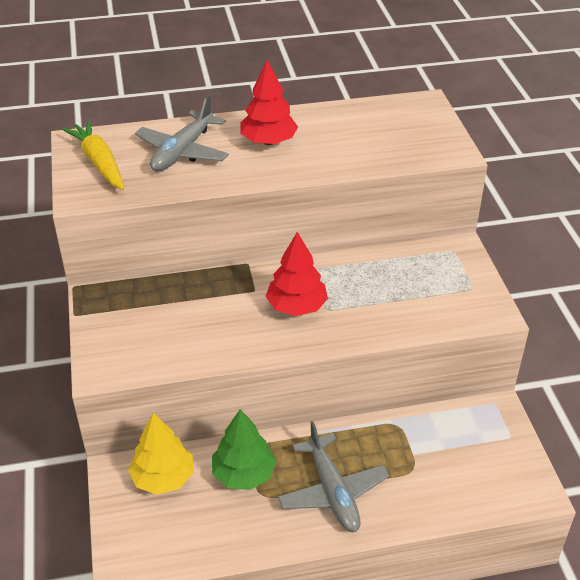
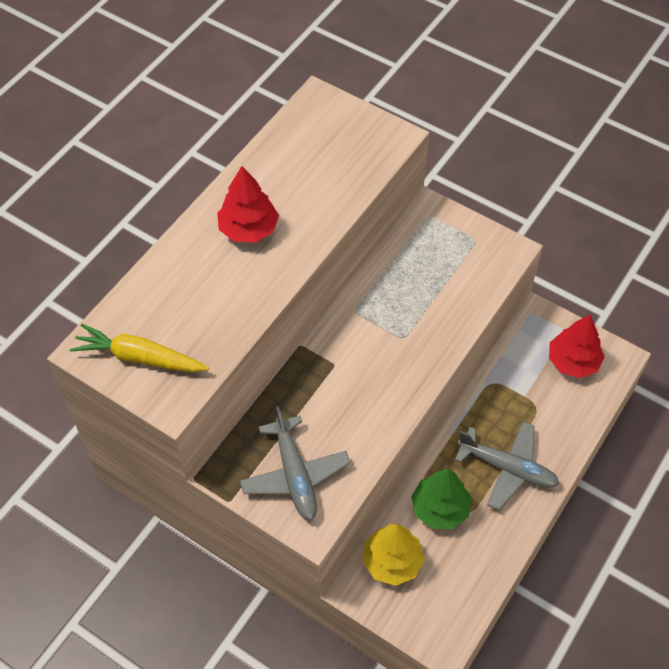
camera: 45 degrees left, 15 degrees up
grey plane [135,95,229,171] -> grey plane moved to [240,406,351,521]
red tree [265,232,328,316] -> red tree moved to [549,315,604,378]

